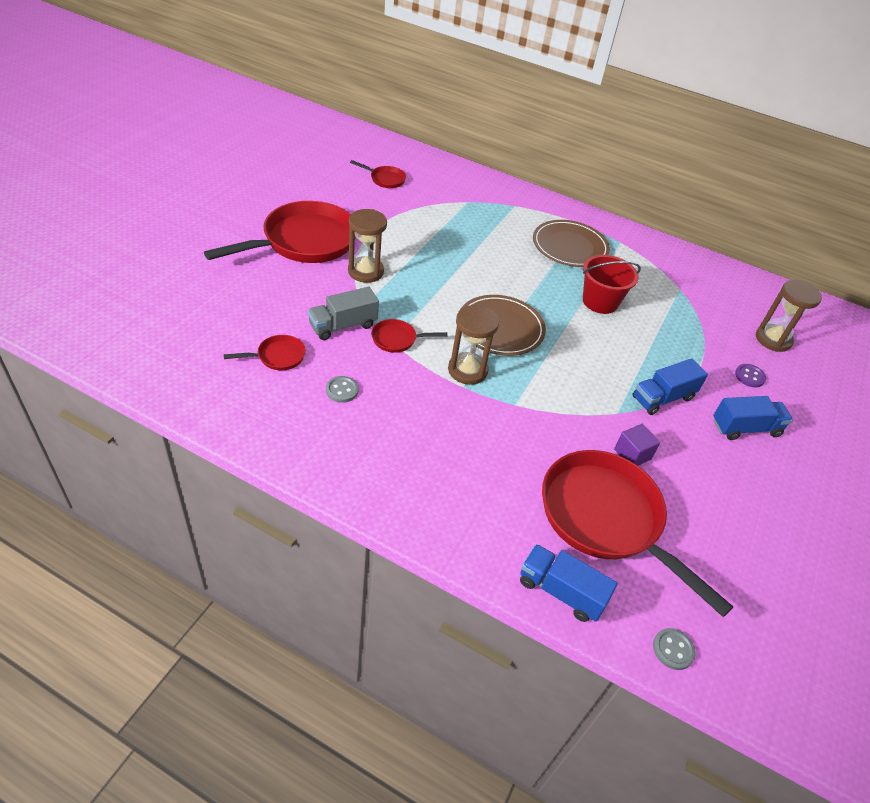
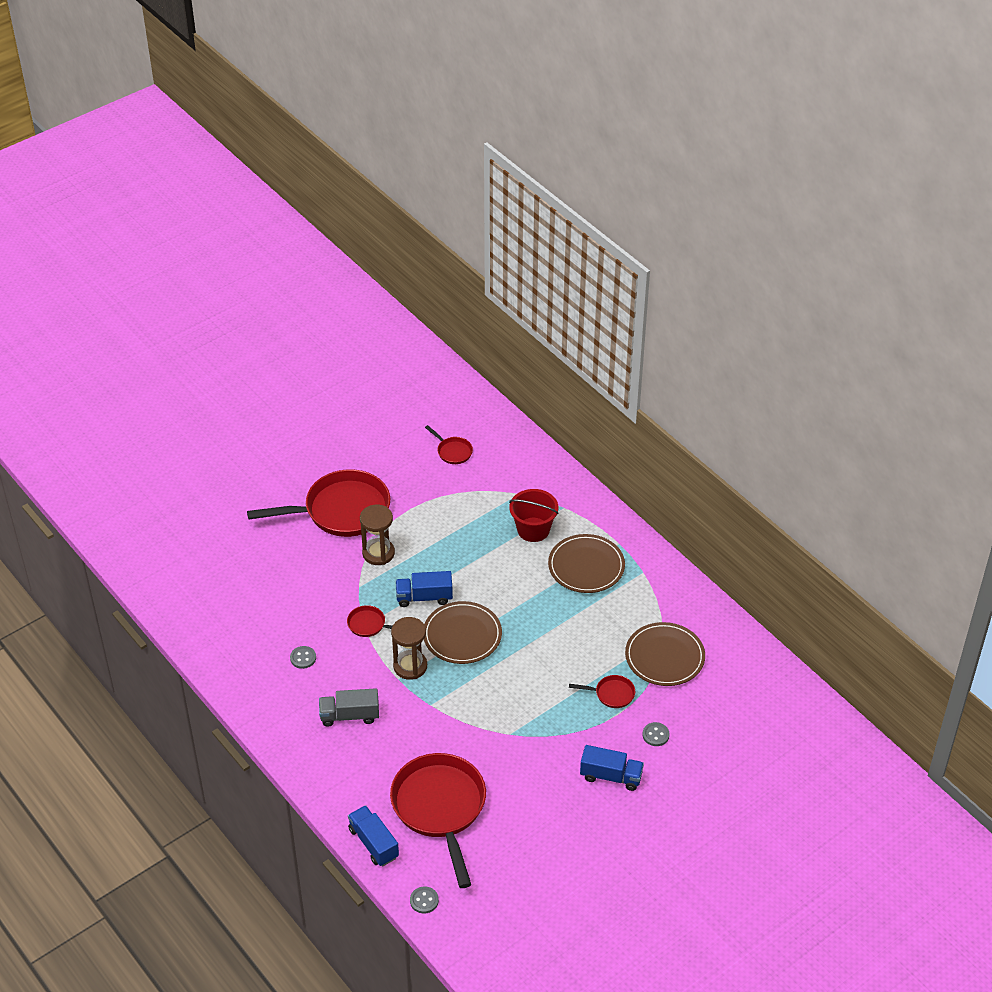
camera: 30 degrees right, 0 degrees up
red pan [223,335,306,371] -> red pan moved to [569,675,635,708]
grey truck [308,287,379,340] -> grey truck moved to [319,688,379,727]
red bucket [583,255,641,314] -> red bucket moved to [509,489,558,542]
purple cube [614,424,660,466] -> none
blue truck [632,358,708,415] -> blue truck moved to [395,571,453,607]
purple button [735,364,766,387] -> grey button [643,722,669,746]
brown hourglass [756,280,822,352] -> none
none -> brown plate [625,622,705,686]

